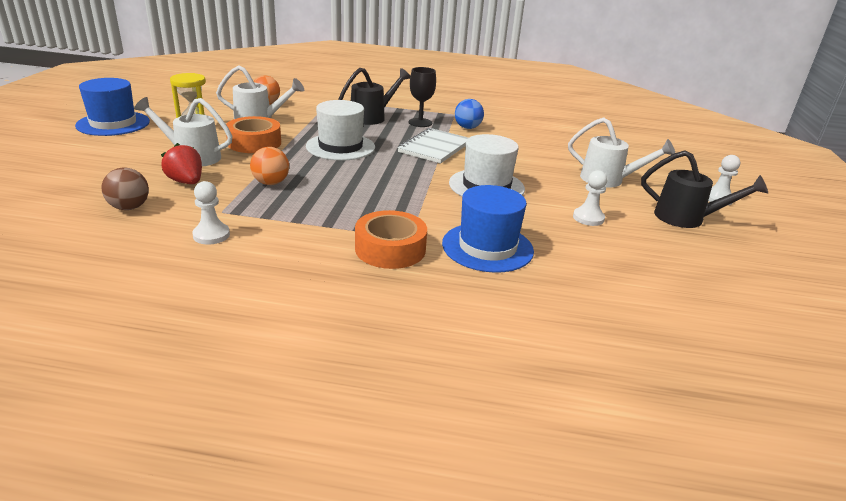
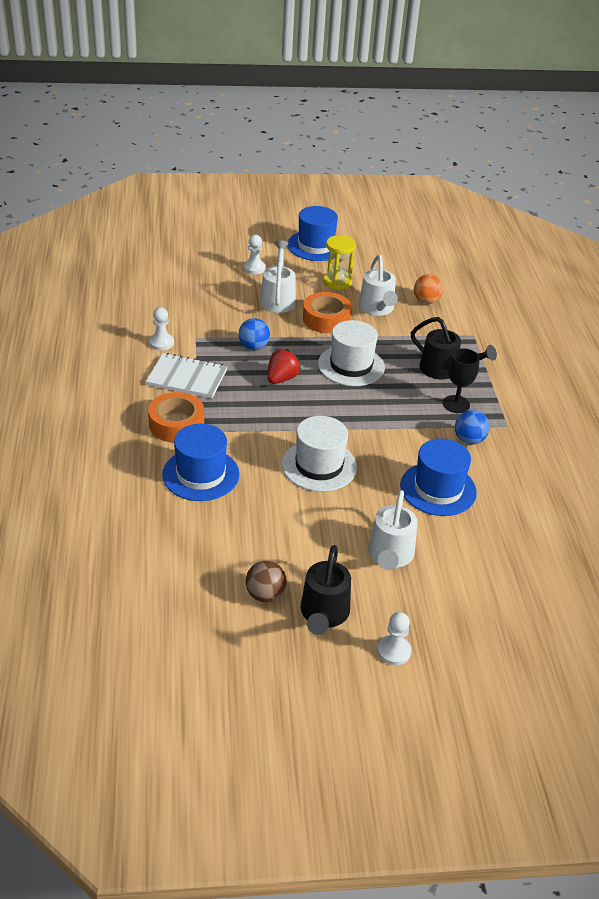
camera: 75 degrees right, 10 degrees up
brown ball [102,168,149,210] -> brown ball moved to [246,561,287,602]
red strawberry [161,143,202,184] -> red strawberry moved to [268,349,301,384]
orange ball [250,147,289,185] -> blue ball [239,318,270,350]
white notebook [398,128,468,164] -> white notebook moved to [145,353,228,399]
white pawn [573,170,607,226] -> white pawn moved to [243,235,266,274]
none -> blue hat [400,438,477,516]

